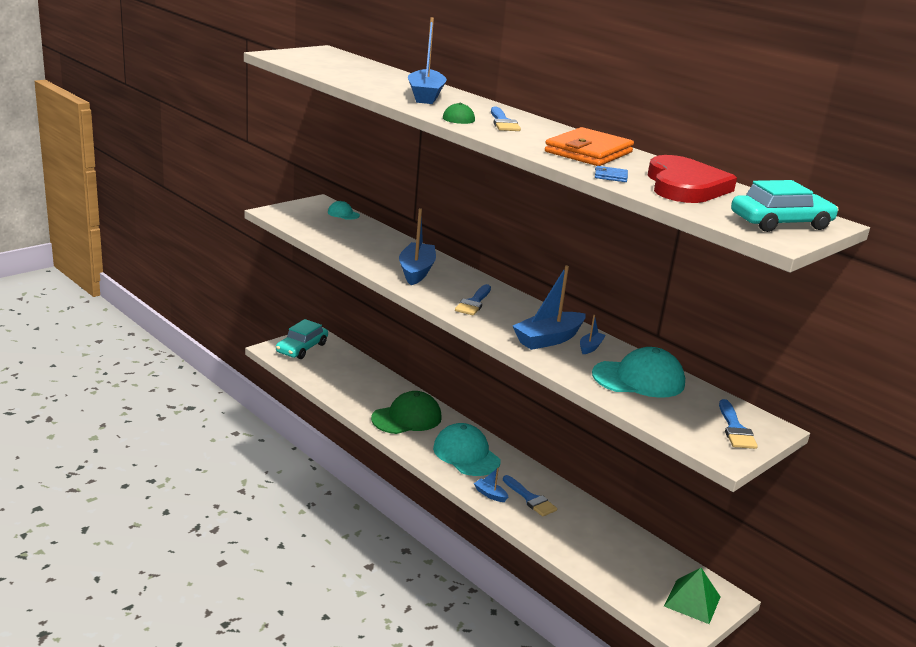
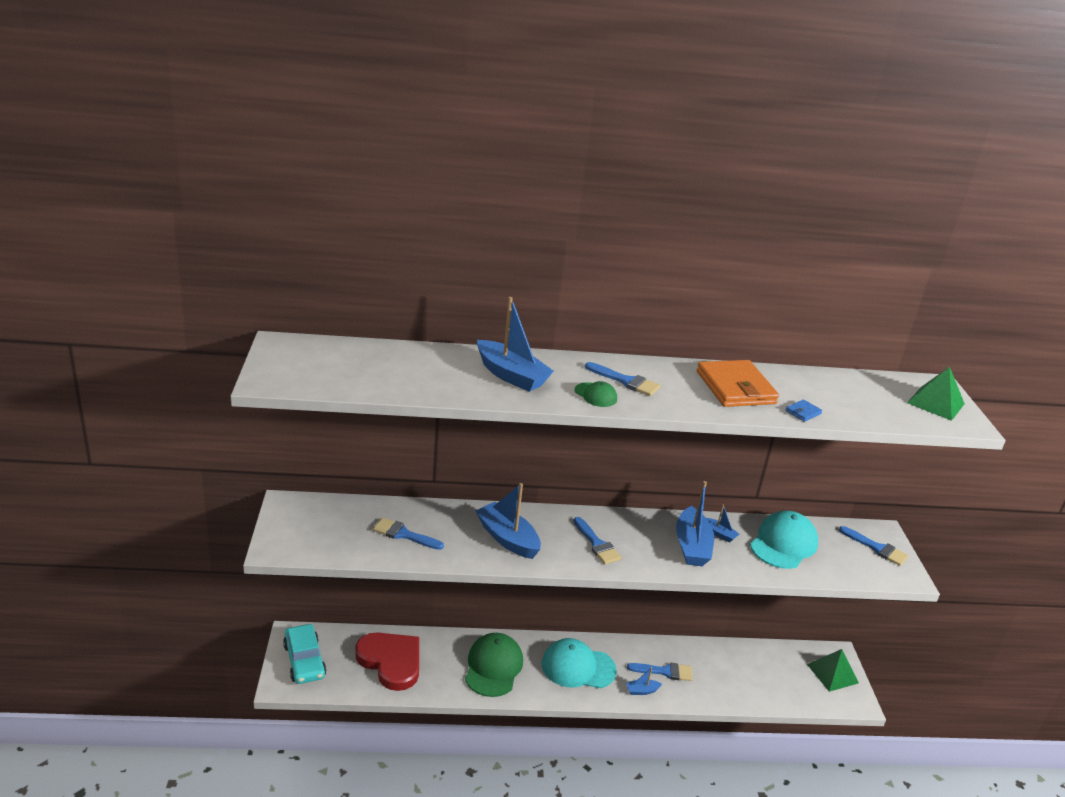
camera: 50 degrees left, 5 degrees up
turquoise cap [328,201,360,220] -> none
blue boat [580,315,606,354] -> blue boat turned 150 degrees clockwise [706,504,739,543]
red heart [648,155,737,203] -> red heart moved to [355,632,419,691]
turquoise car [731,180,839,232] -> green pyramid [907,367,965,421]
none -> blue brush [373,518,444,550]

